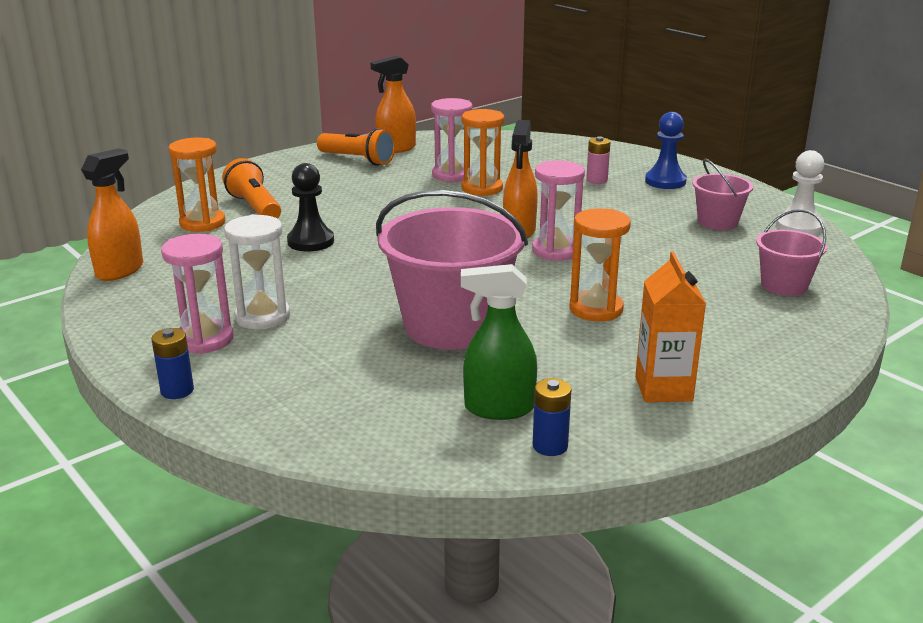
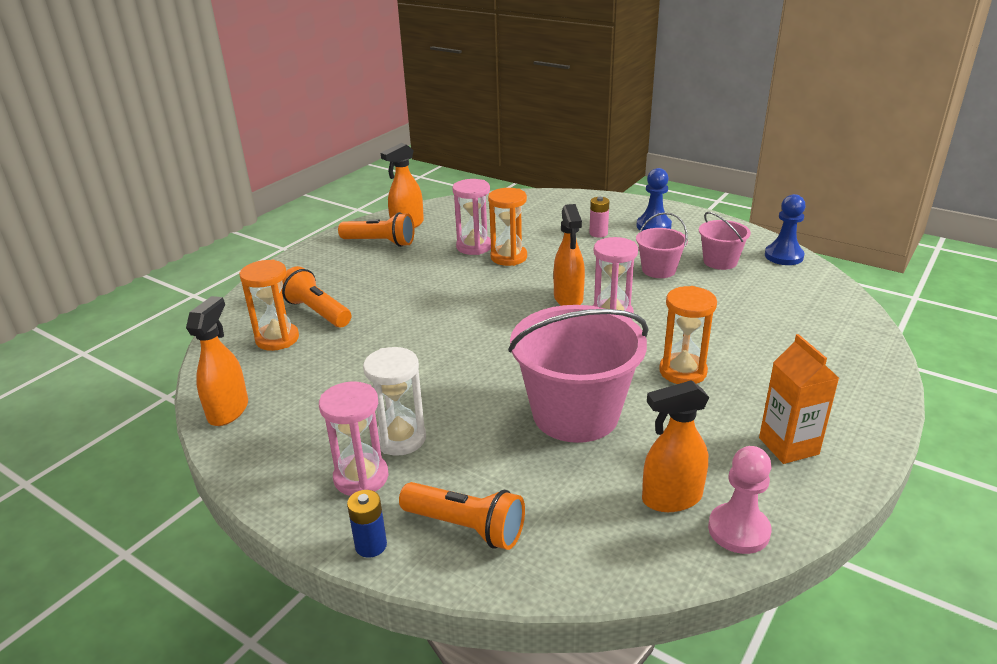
camera: 15 degrees left, 5 degrees up
black pawn [287,163,334,251] -> none
green spray bottle [461,264,537,420] -> orange spray bottle [642,380,710,512]
blue battery [533,378,571,456] -> pink pawn [708,446,771,554]
pink bucket [756,209,827,296] -> pink bucket moved to [636,212,688,278]
white pawn [776,150,824,235] -> blue pawn [765,194,806,265]
none -> orange flashlight [399,482,525,550]

